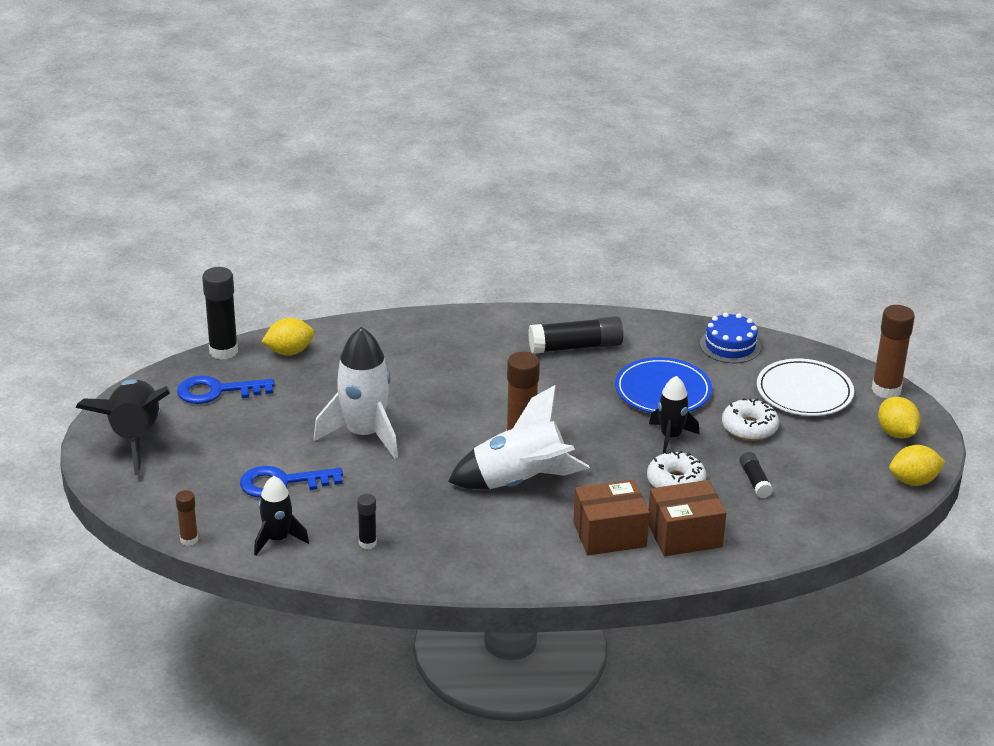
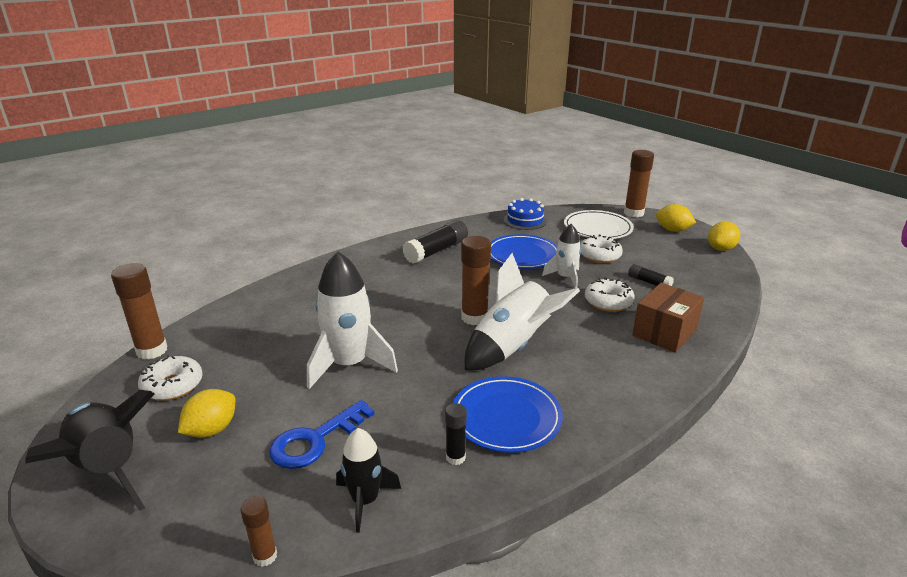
camera: 35 degrees left, 5 degrees down
blue key [177,375,275,404] -> white donut [138,355,203,401]
black glue stick [202,267,238,360] -> brown glue stick [111,263,168,360]
yellow lemon [261,318,314,355] -> yellow lemon moved to [178,389,235,438]
brown box [573,480,650,555] -> none
black rocket [649,376,700,454] -> white rocket [542,224,581,288]
none -> blue plate [453,376,563,453]

